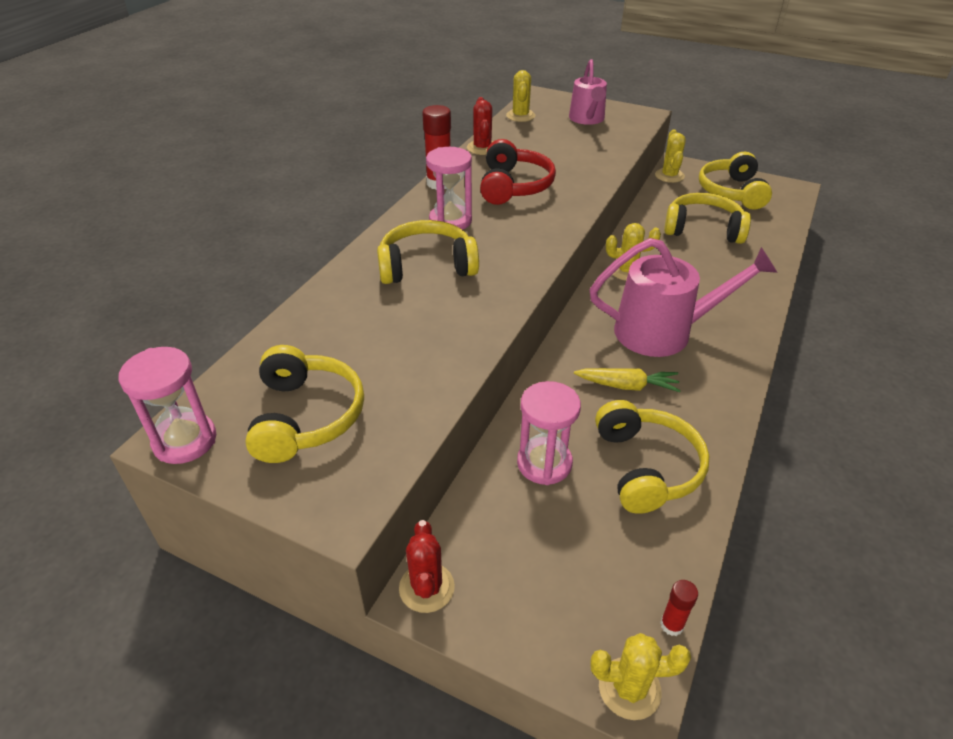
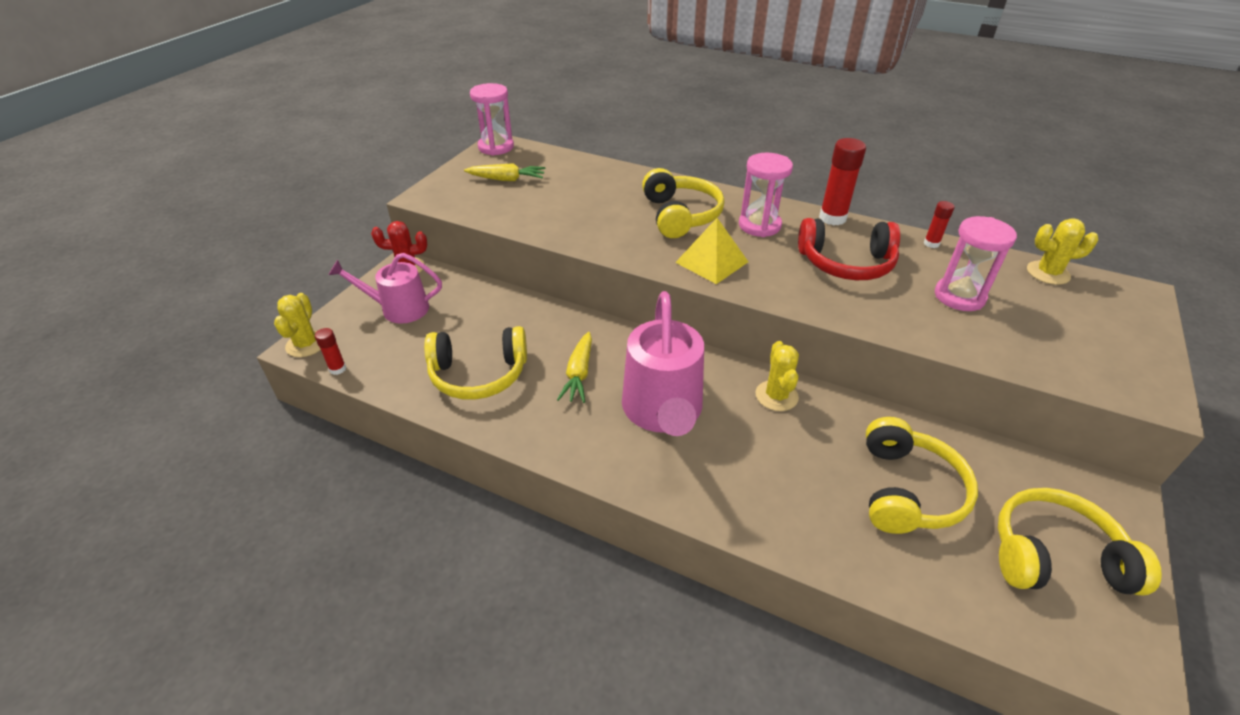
camera: 90 degrees right, 0 degrees up
yellow headphones [245,345,364,463] -> yellow carrot [464,163,546,181]
red cactus [467,97,493,155] -> red glue stick [924,201,954,248]
pink hourglass [517,381,581,485] -> pink hourglass moved to [935,216,1017,311]
pink watering can [569,59,607,125] -> pink watering can moved to [329,253,442,324]
yellow cactus [655,129,686,183] -> none
none -> yellow pyramid [675,218,748,284]

